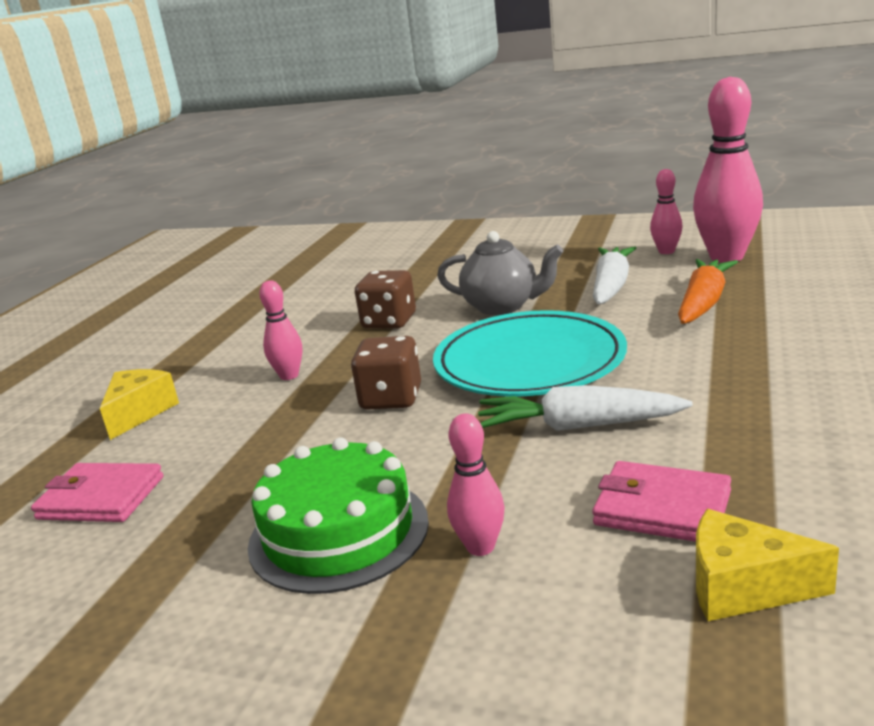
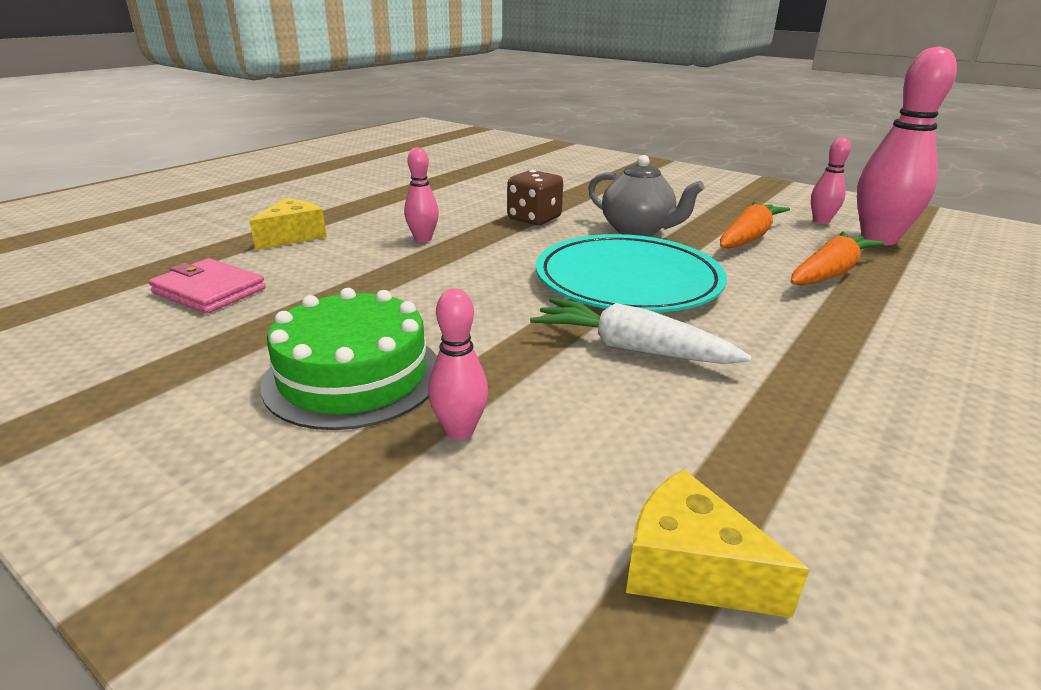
camera: 15 degrees right, 5 degrees up
brown dice [351,336,421,410] -> none
pink wallet [592,461,731,542] -> none
white carrot [593,246,636,304] -> orange carrot [720,201,790,249]

